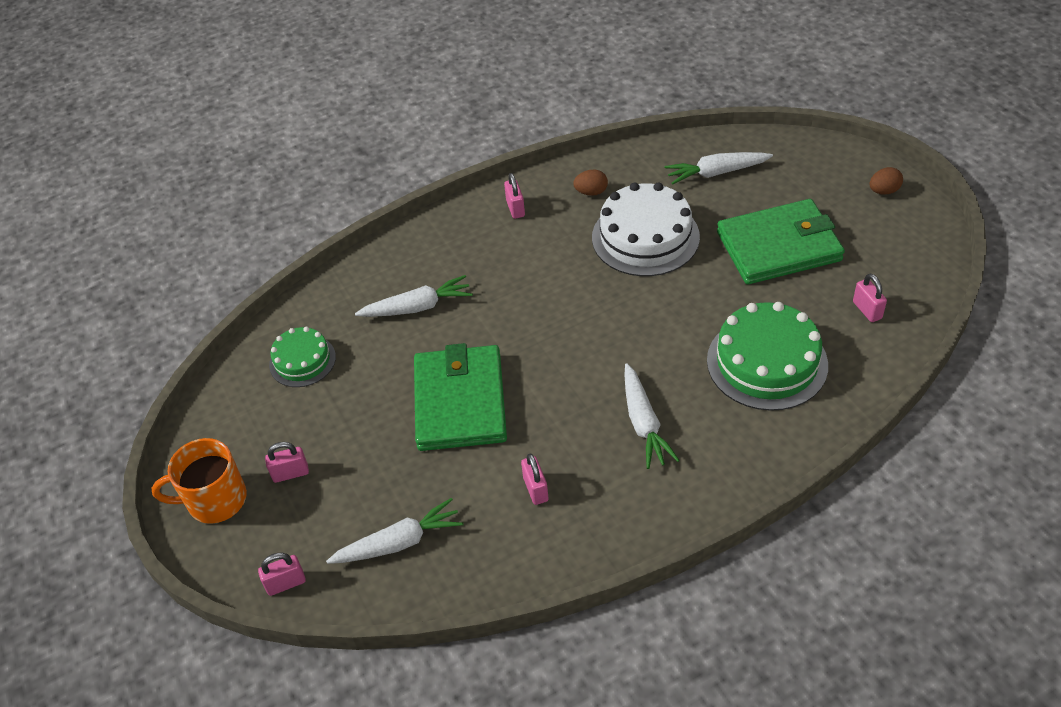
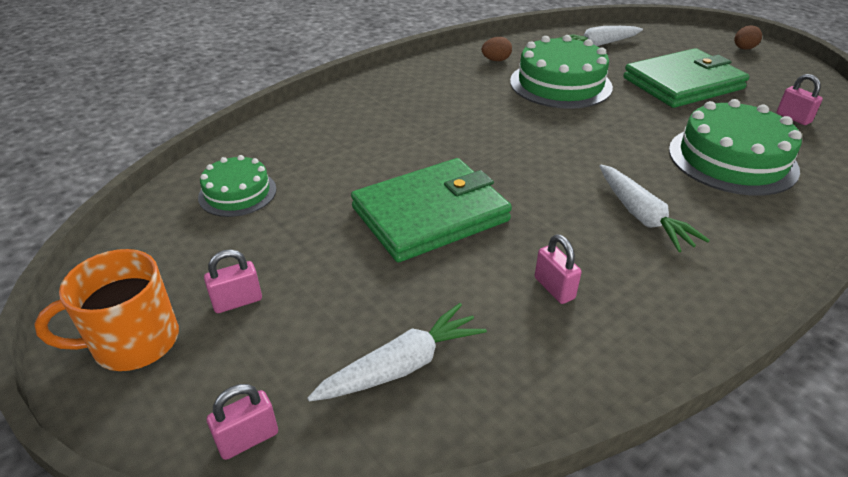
camera: 15 degrees left, 10 degrees down
white carrot [355,275,473,317] -> none
green wallet [414,343,507,451] -> green wallet turned 75 degrees clockwise [351,158,512,262]
pink padlock [504,173,525,219] -> none
white cake [592,182,700,276] -> green cake [510,35,613,109]

